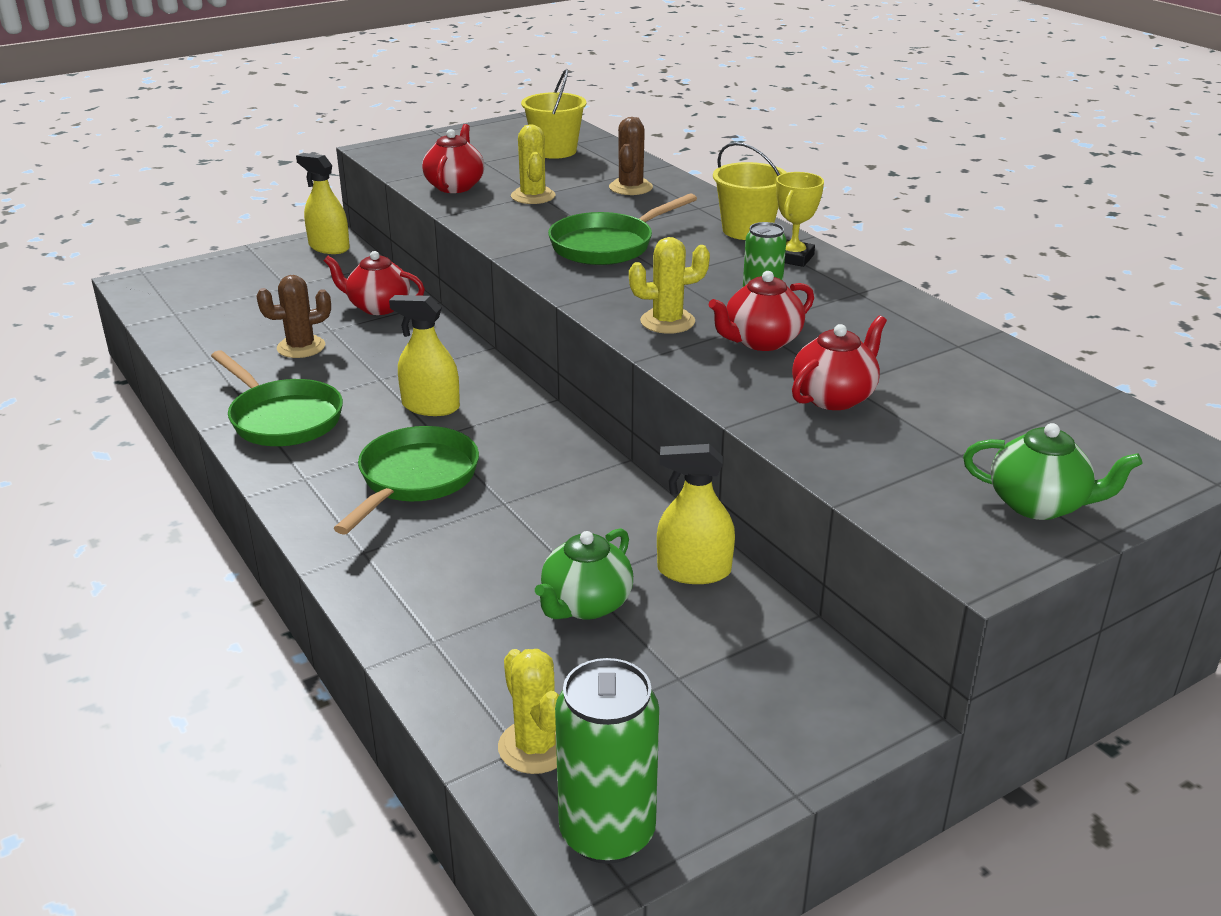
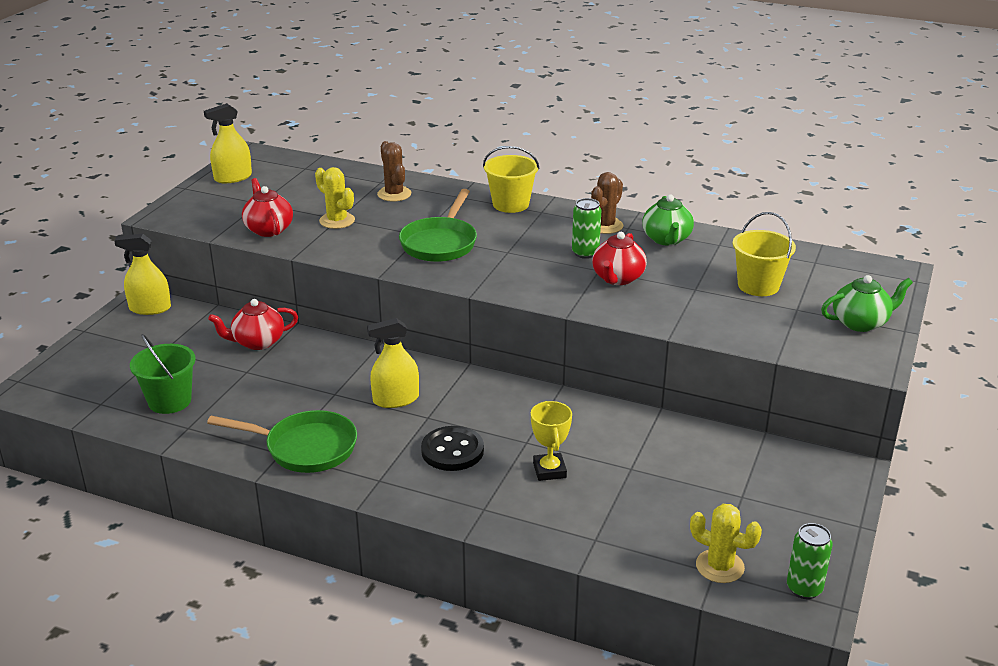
camera: 35 degrees left, 0 degrees up
brown cactus [256,275,331,358] -> brown cactus moved to [591,172,623,234]
green pan [334,426,479,535] -> black button [421,426,484,471]
yellow bucket [521,69,587,159] -> yellow bucket moved to [733,212,796,296]
green teapot [535,528,633,619] -> green teapot moved to [642,194,694,246]
green can [555,658,659,864] -> green can [787,523,833,599], size x0.62
yellow cactus [629,237,710,334] -> none
yellow spray bottle [657,444,735,584] -> yellow spray bottle moved to [204,103,252,183]
yellow trophy [776,172,824,267] -> yellow trophy moved to [531,401,572,481]
red teapot [792,315,887,410] -> none
none -> green bucket [130,334,195,414]

